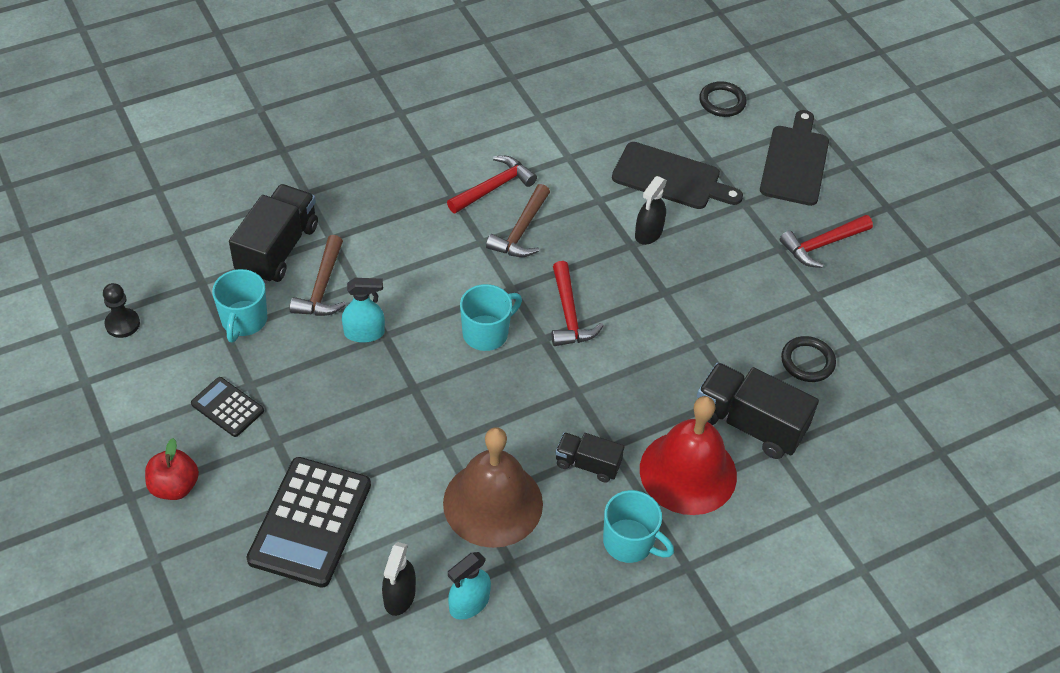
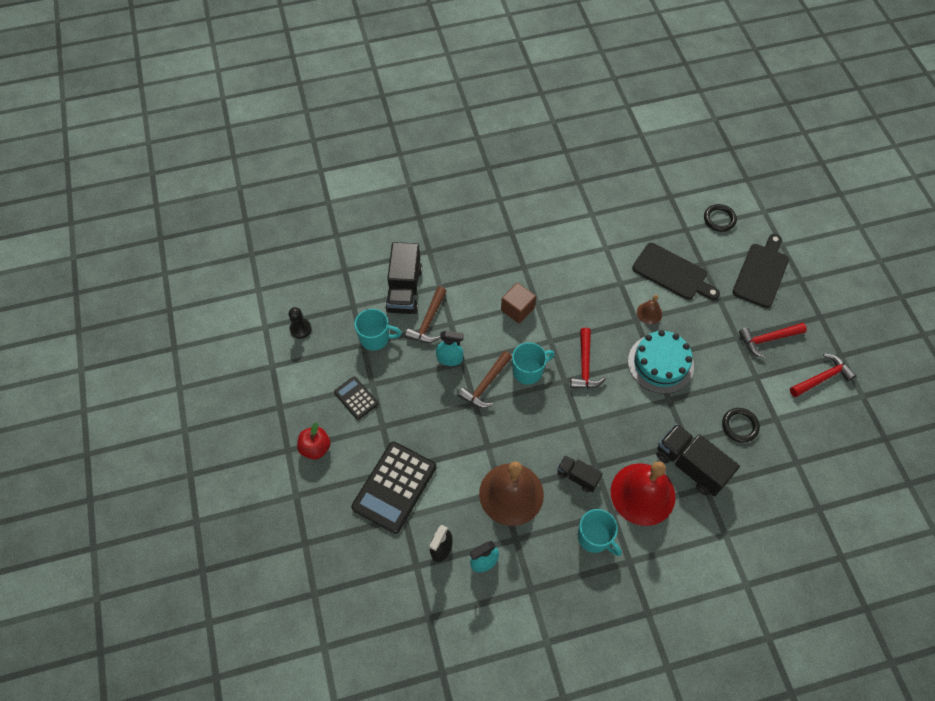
camera: 15 degrees right, 10 degrees up
turquoise mug [212,269,267,342] -> turquoise mug turned 105 degrees counterclockwise [354,309,402,351]
black truck [229,184,318,283] -> black truck turned 150 degrees clockwise [385,242,422,314]
red hammer [447,156,537,214] -> red hammer moved to [790,353,856,397]
brown hammer [486,184,550,257] -> brown hammer moved to [458,351,512,408]
black spray bottle [635,176,667,245] -> brown bell [637,295,662,324]
none -> brown cube [501,283,536,324]
none -> turquoise cake [628,330,694,394]

